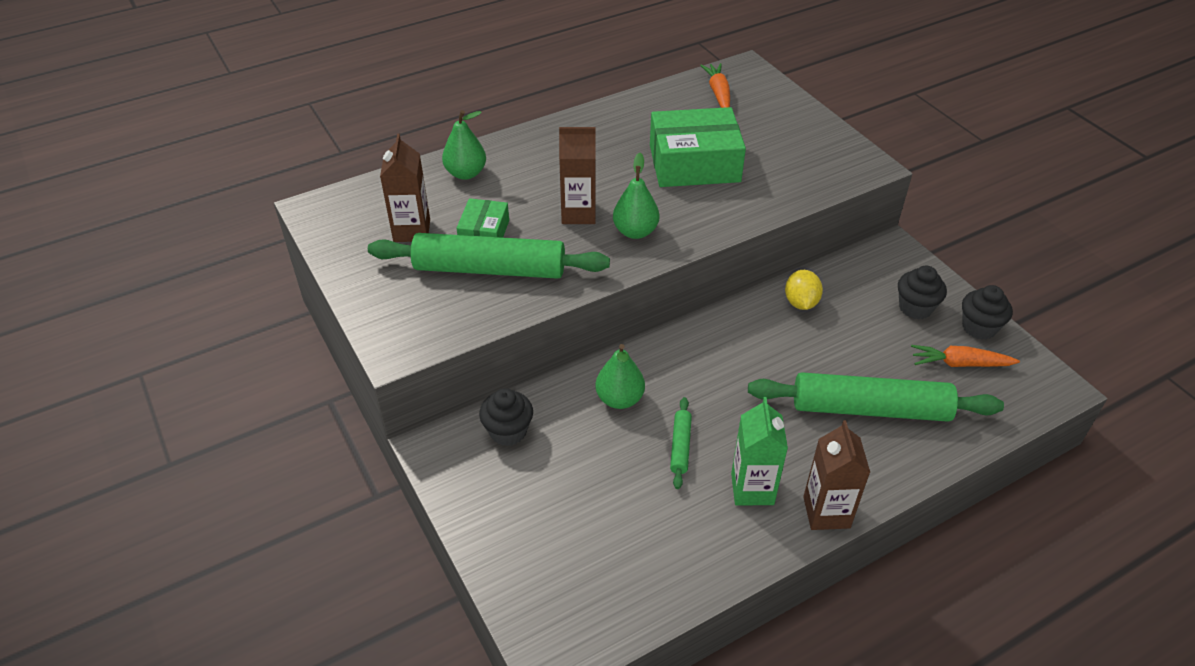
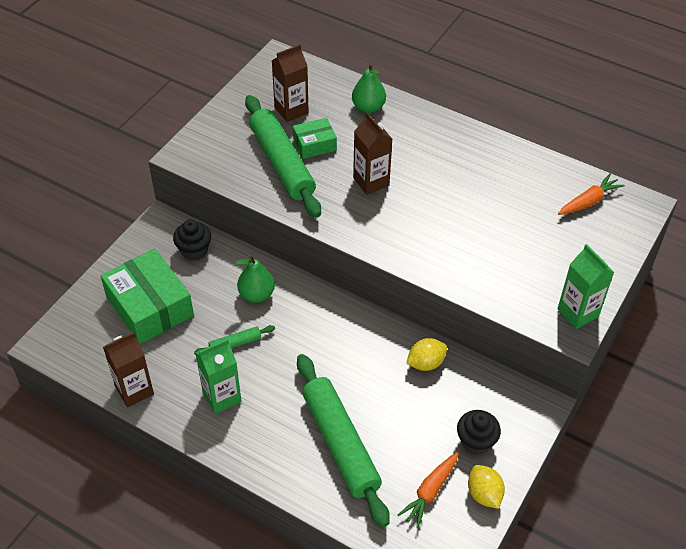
camera: 60 degrees right, 5 degrees up
green pear [613,153,659,239] -> none
green box [650,107,746,187] -> green box moved to [101,249,194,344]
brown carton [803,420,870,530] -> brown carton moved to [103,332,154,408]
orange carrot [911,345,1020,367] -> orange carrot turned 120 degrees counterclockwise [398,452,459,528]
black cupcake [962,285,1013,340] -> yellow lemon [468,465,505,509]
none -> green carton [557,244,614,329]

